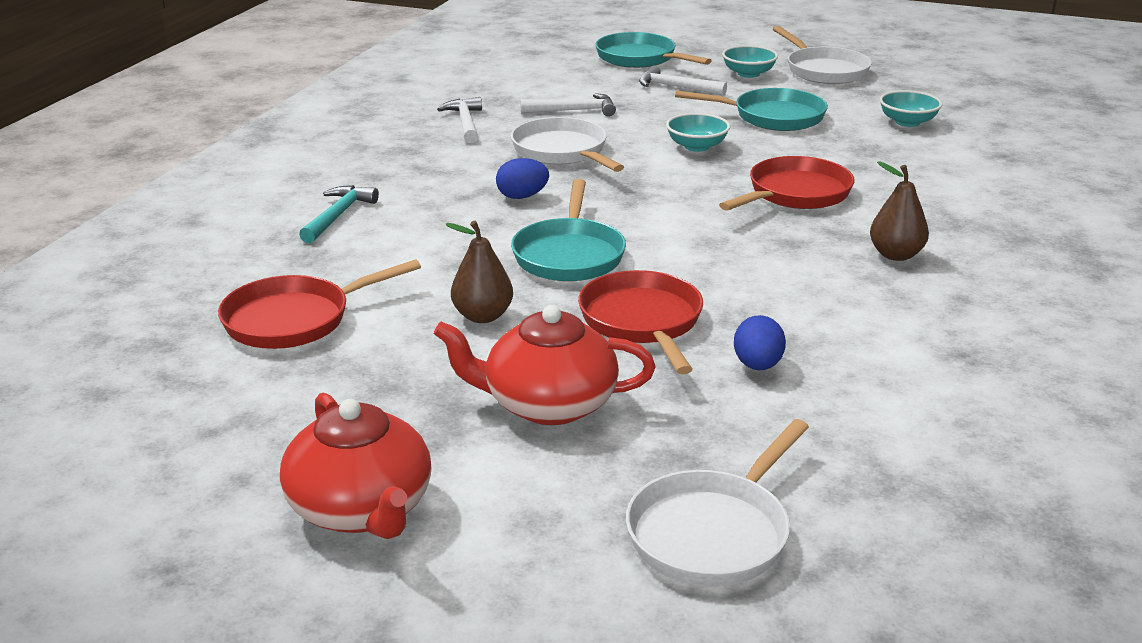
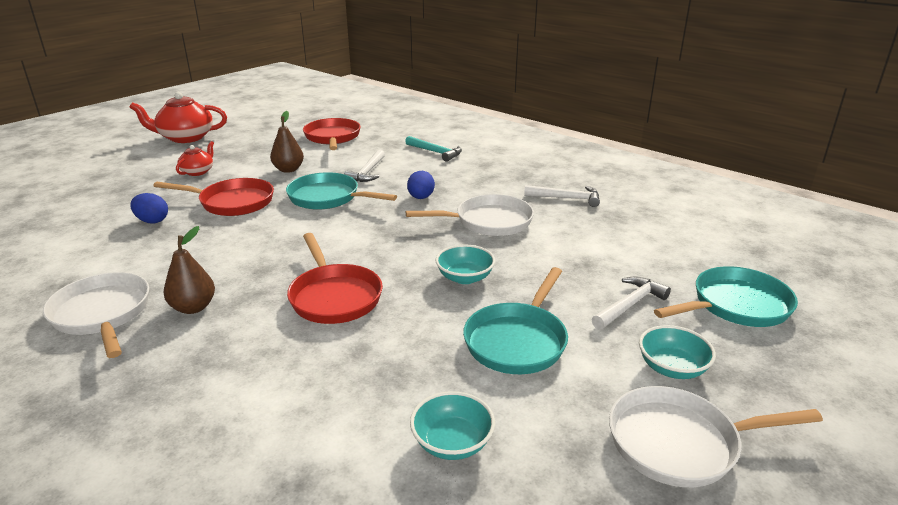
camera: 110 degrees right, 0 degrees up
red teapot [434,305,655,425] -> red teapot [176,141,214,176], size x0.54
white hammer [520,93,616,116] -> white hammer moved to [344,150,385,182]
white pan [626,419,809,586] -> white pan moved to [43,272,149,358]

